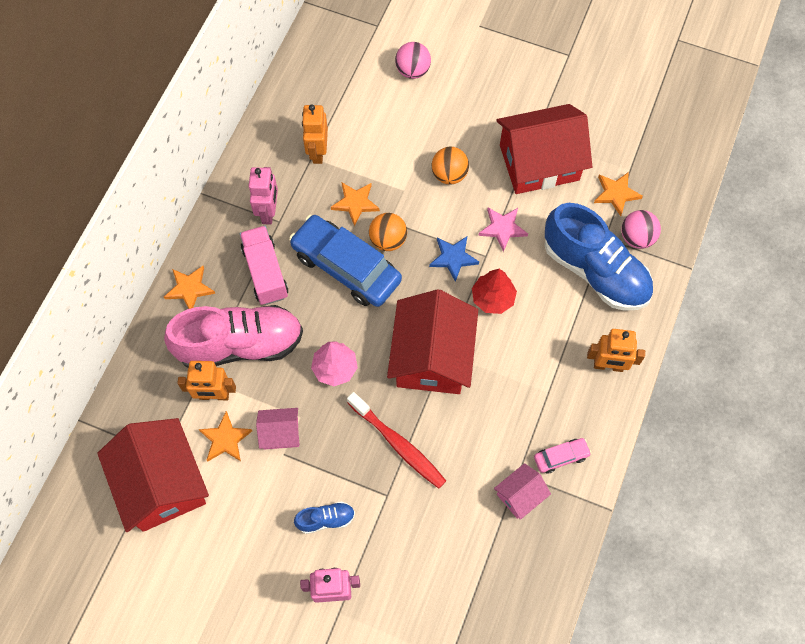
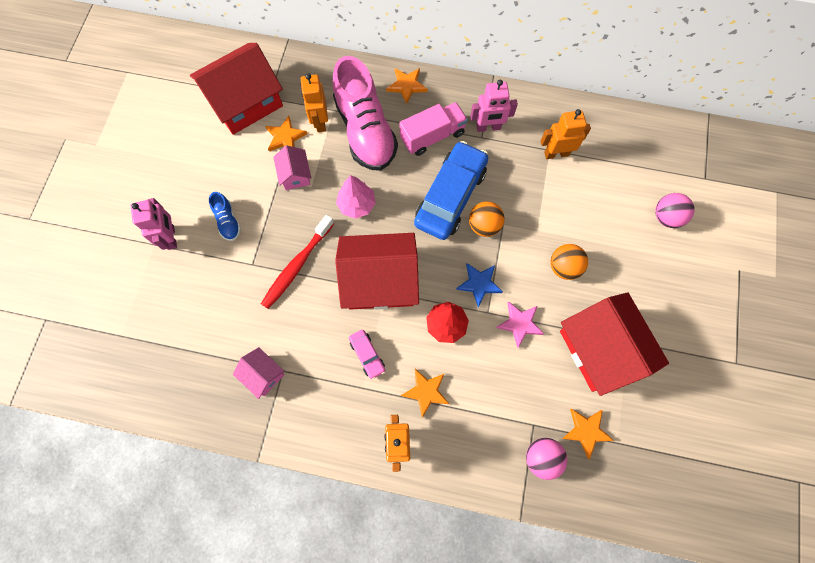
camera: 80 degrees right, 5 degrees up
orange star [331,182,380,226] -> orange star moved to [401,369,449,417]
pink car [534,438,591,474] -> pink car moved to [349,330,385,380]
blue shoe [545,203,653,311] -> none

